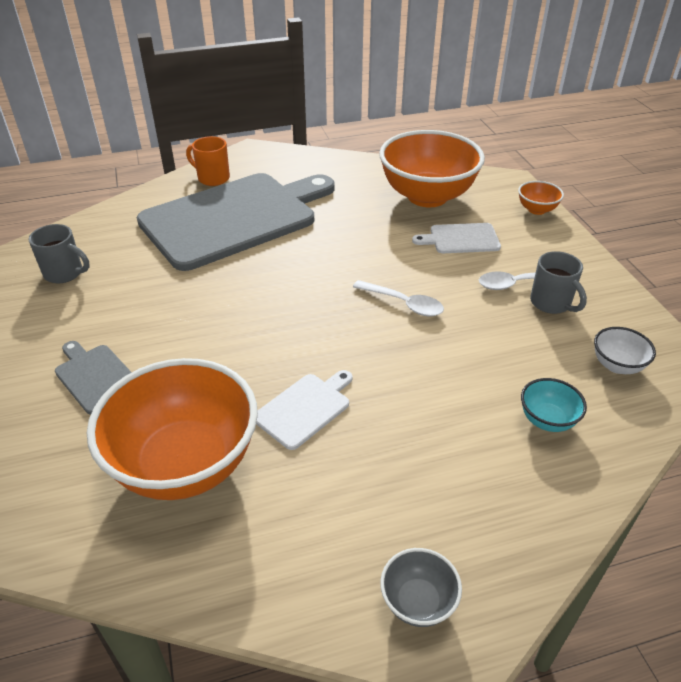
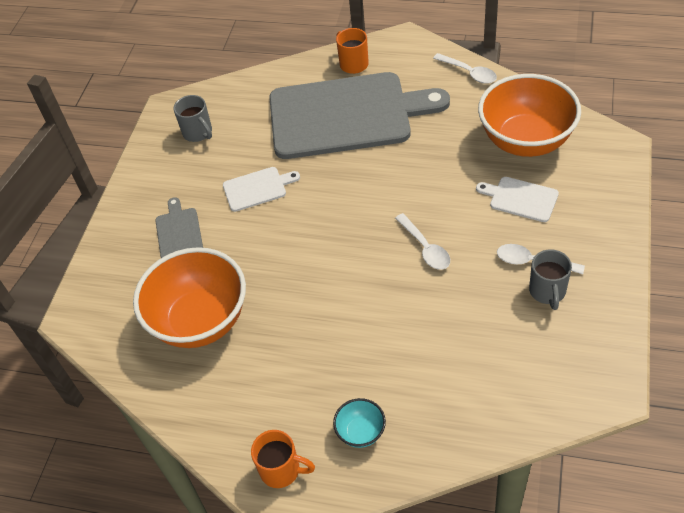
camera: 35 degrees right, 10 degrees up
white cutting board [256,370,353,450] -> white cutting board moved to [223,167,300,212]
grey bowl [380,548,462,627] -> orange mug [251,430,315,488]
orange bowl [518,181,564,215] -> none
turquoise bowl [521,378,587,432] -> turquoise bowl moved to [333,398,386,448]
white bowl [594,327,656,374] -> none
none -> white spoon [433,53,497,84]

